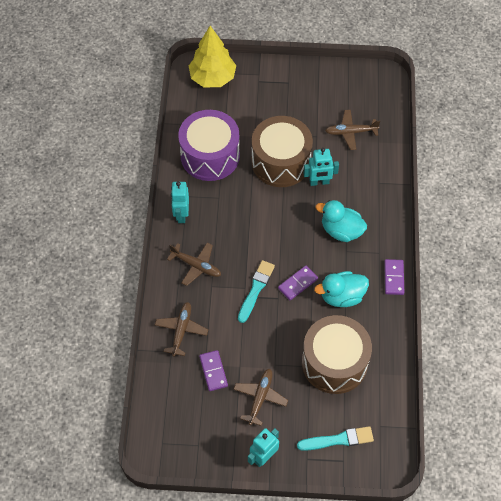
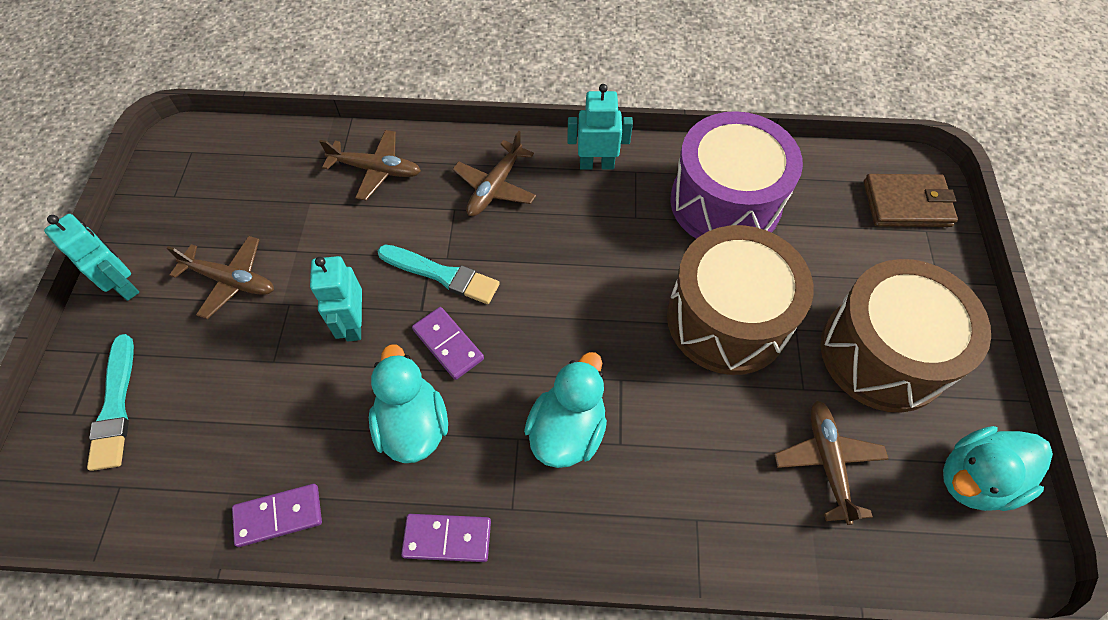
camera: 90 degrees right, 0 degrees up
yellow tree [189,26,236,87] -> brown wallet [864,174,958,227]
purple domino [199,350,228,391] -> purple domino moved to [232,484,322,547]
brown drum [302,315,372,394] -> brown drum moved to [820,259,991,412]
turquoise robot [303,148,339,186] -> turquoise robot moved to [310,256,362,341]
none -> turquoise duck [943,426,1053,511]

